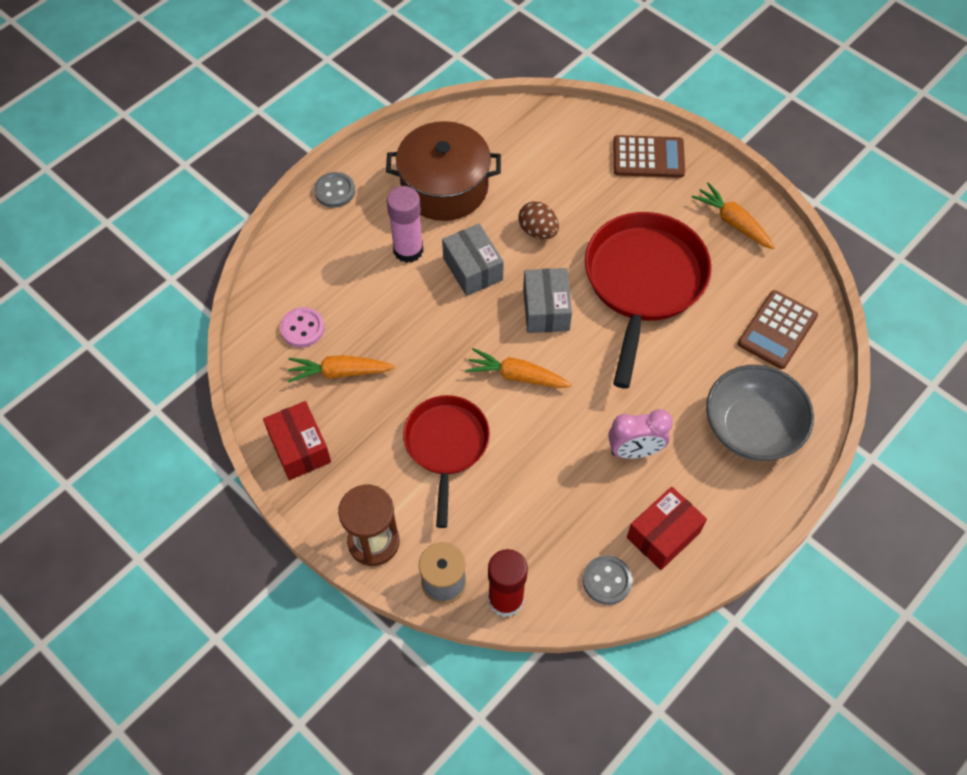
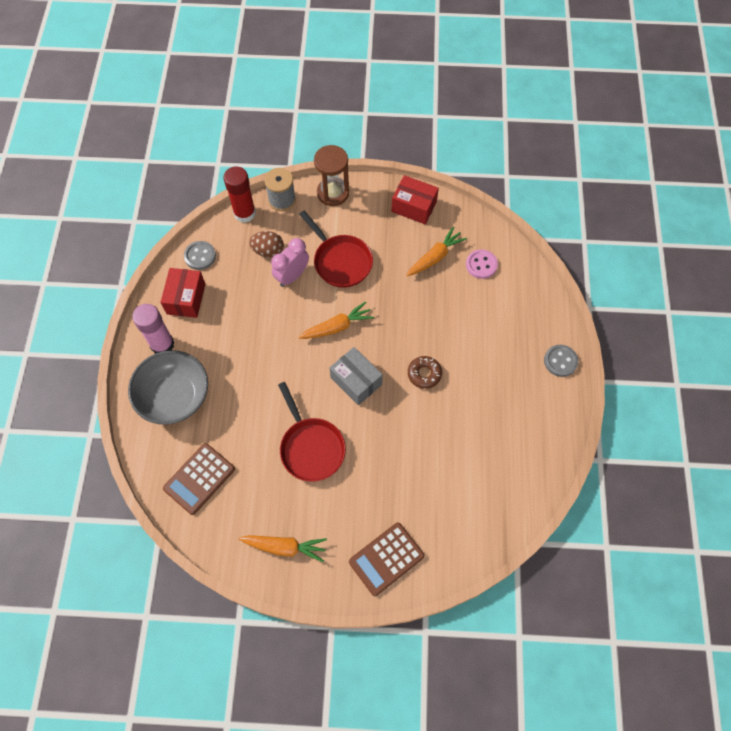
camera: 140 degrees right, 5 degrees up
brown pot [386,121,501,221] -> none
pink glue stick [387,186,423,263] -> pink glue stick moved to [132,304,174,354]
grey box [442,224,504,296] -> brown donut [408,356,442,389]
brown egg [519,201,559,239] -> brown egg moved to [249,231,284,258]
red pan [585,212,712,388] -> red pan [278,382,346,482], size x0.63
pink clock [608,409,673,459] -> pink clock moved to [271,238,309,287]
brown calculator [738,290,818,369] -> brown calculator turned 135 degrees counterclockwise [163,443,235,515]

